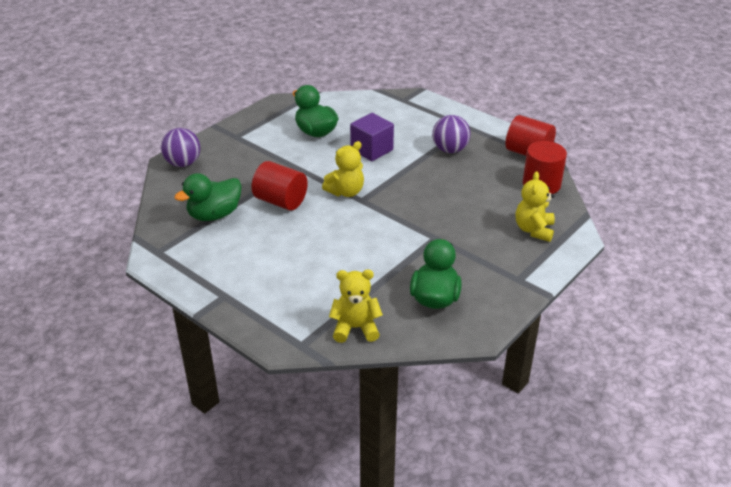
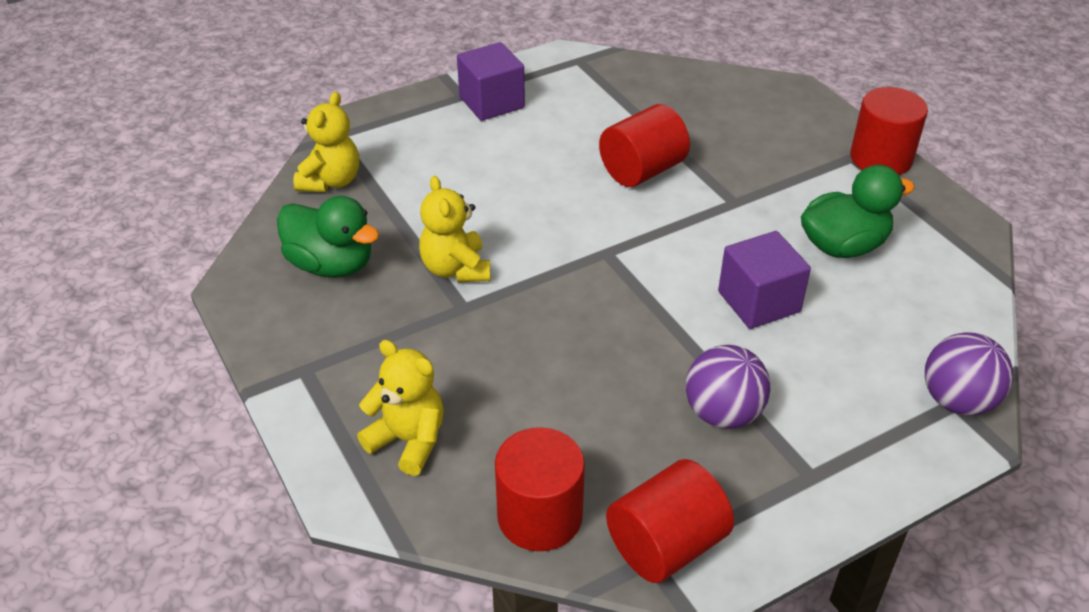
camera: 110 degrees right, 5 degrees up
purple ball [161,128,200,167] -> purple ball moved to [925,332,1013,416]
green duck [174,173,241,221] -> none
yellow teddy bear [322,141,364,197] -> yellow teddy bear moved to [419,176,490,282]
none -> purple cube [457,42,525,121]
none -> red cylinder [850,87,928,175]

